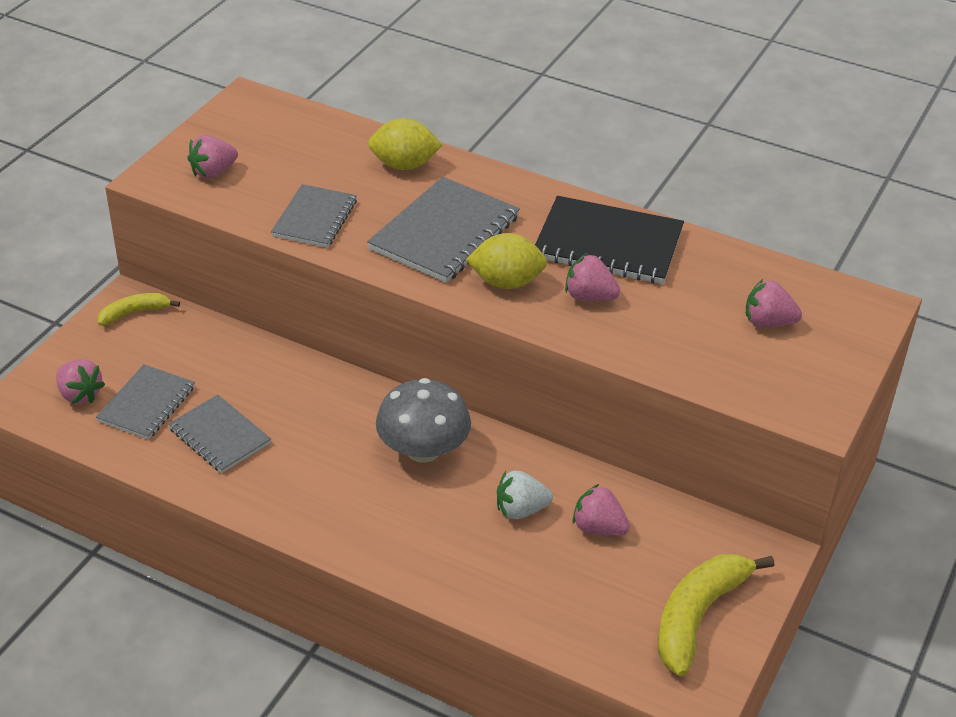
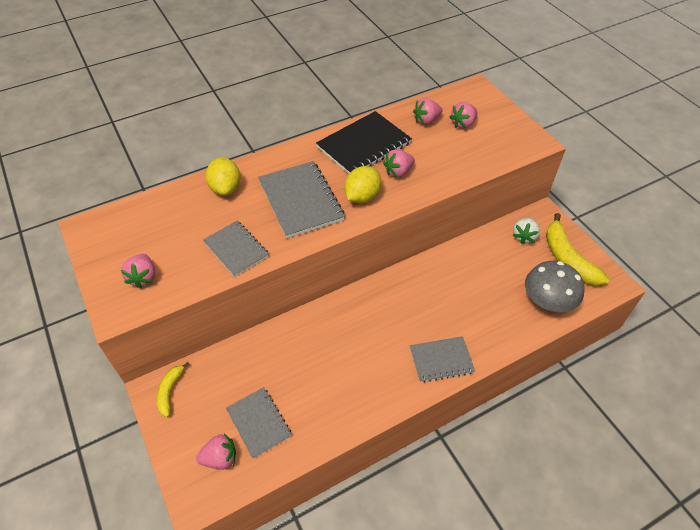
camera: 55 degrees left, 10 degrees up
grey notebook [168,395,271,473] -> grey notebook moved to [410,336,475,383]
yellow lemon [368,118,442,170] -> yellow lemon turned 45 degrees counterclockwise [205,158,241,196]
grey mushroom [376,378,471,463] -> grey mushroom moved to [525,261,584,312]
white strawberry [497,471,553,519] -> white strawberry moved to [512,218,540,244]
pink strawberry [572,484,630,536] -> pink strawberry moved to [413,98,443,125]

